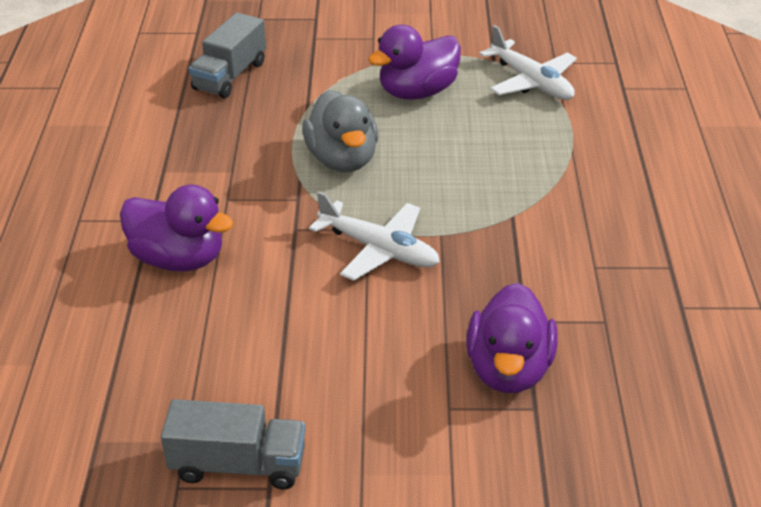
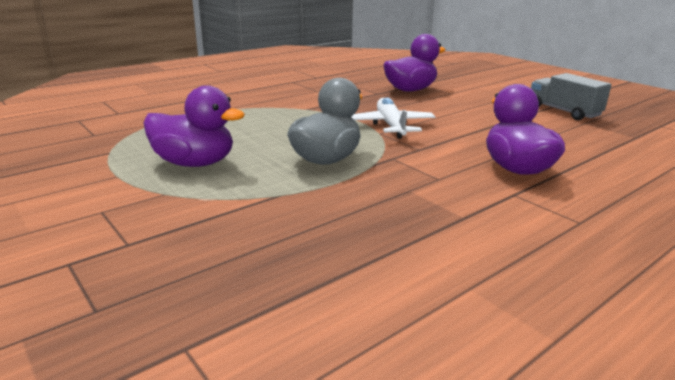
camera: 130 degrees left, 15 degrees down
grey truck [189,12,266,98] -> none
white plane [479,25,577,100] -> none

